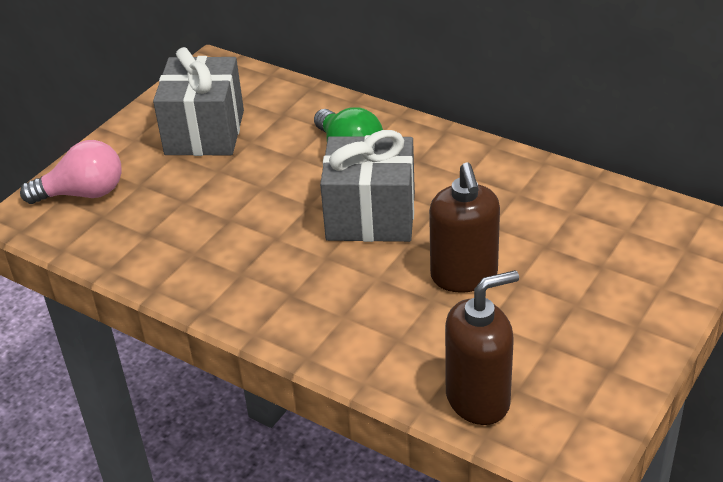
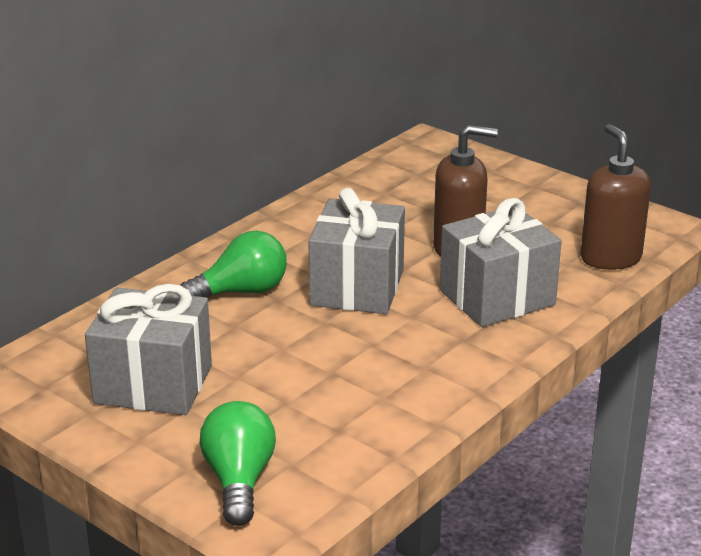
camera: 85 degrees left, 10 degrees down
pink light bulb [20,140,122,204] -> green light bulb [200,401,276,526]
none -> grey gift [440,198,562,327]

